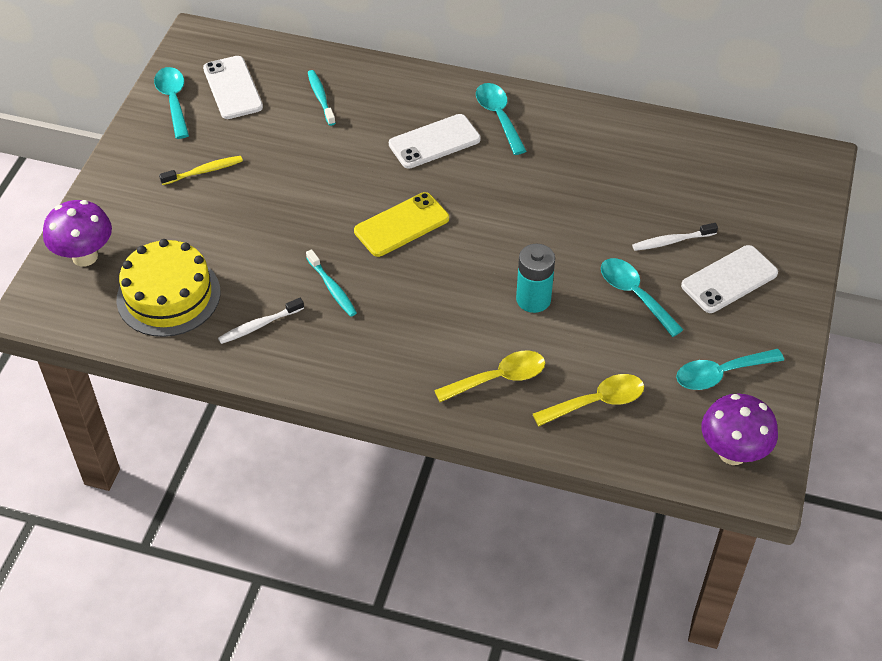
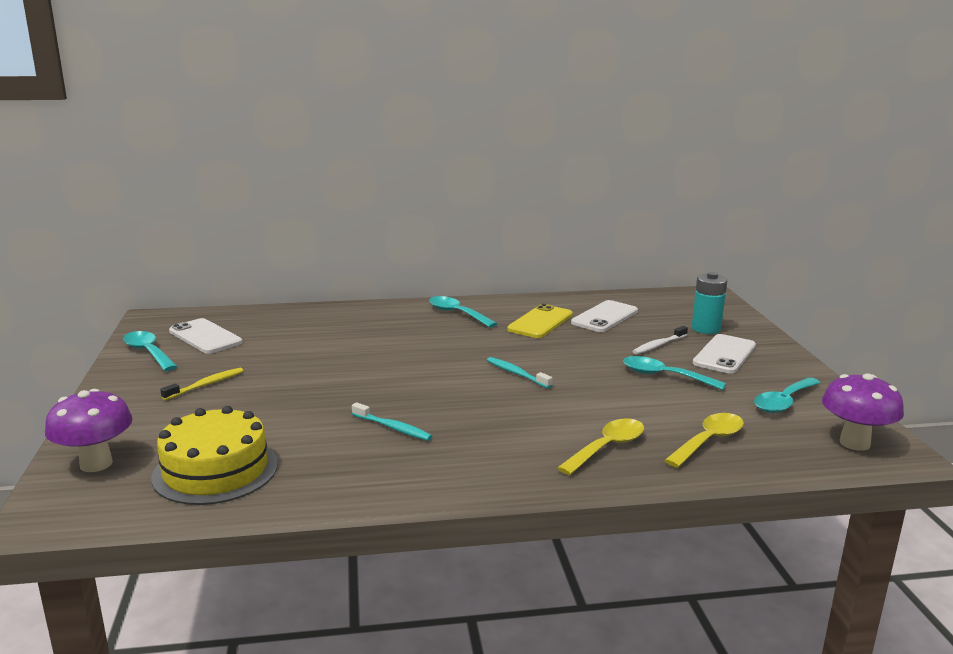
camera: 25 degrees left, 30 degrees down
white toothbrush [218,298,304,344] -> none
turquoise toothbrush [308,70,336,126] -> turquoise toothbrush moved to [487,357,552,389]
yellow phone [354,192,449,257] -> yellow phone moved to [507,304,573,338]
white phone [389,114,481,169] -> white phone moved to [571,300,638,332]
turquoise battery [516,244,555,313] -> turquoise battery moved to [692,272,727,334]

